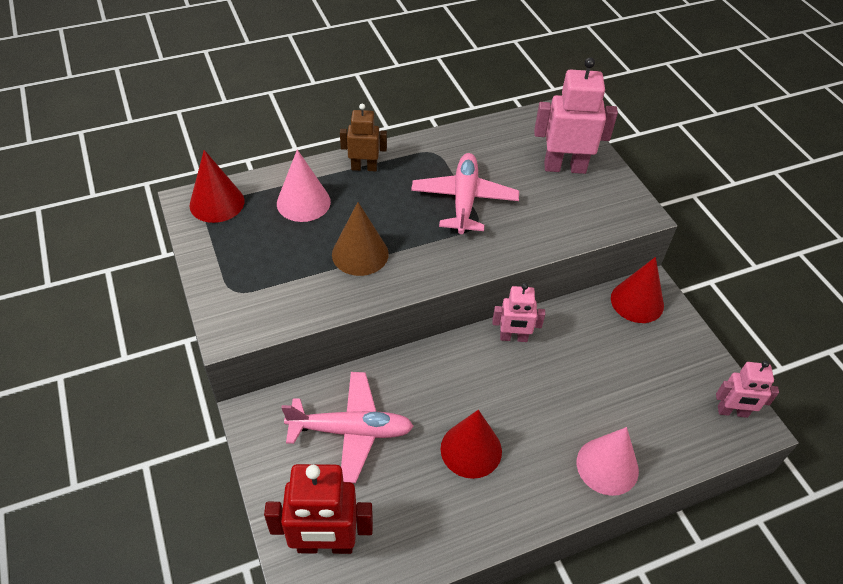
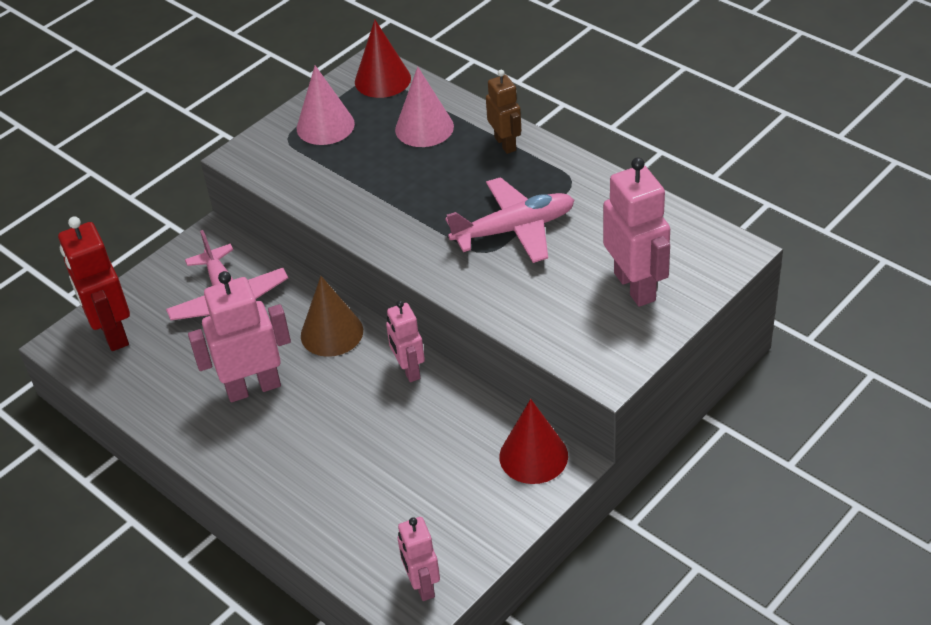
camera: 70 degrees right, 5 degrees down
brown cone [332,202,389,276] -> brown cone moved to [301,276,363,357]
red cone [441,410,502,479] -> pink robot [188,271,291,402]
pink cone [577,427,639,496] -> pink cone moved to [297,65,355,145]

